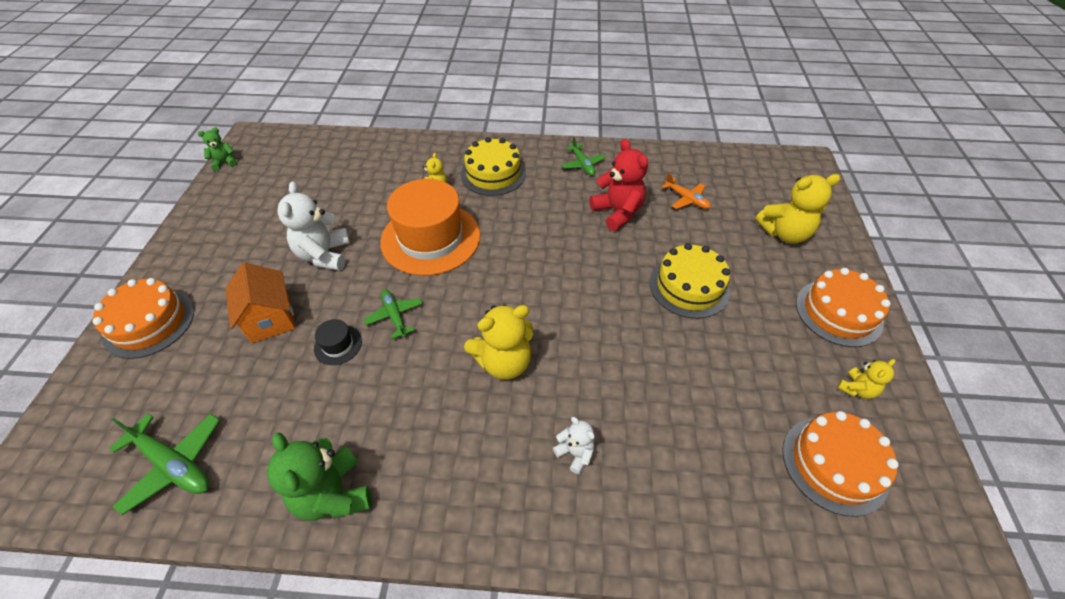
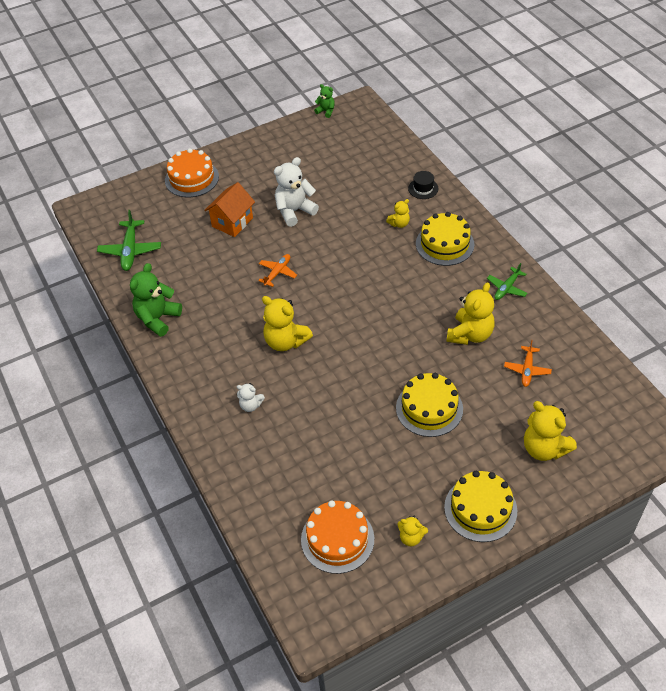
camera: 60 degrees right, 0 degrees up
black hat [314,319,362,365] -> black hat moved to [408,171,439,199]
green plane [363,289,423,339] -> orange plane [258,254,297,287]
orange hat [380,179,480,276] -> none
white teddy bear [553,417,595,475] -> white teddy bear turned 90 degrees clockwise [237,383,265,412]
red teddy bear [589,139,648,231] -> yellow teddy bear [447,282,495,345]
orange cake [796,268,891,347] -> yellow cake [444,471,517,542]

